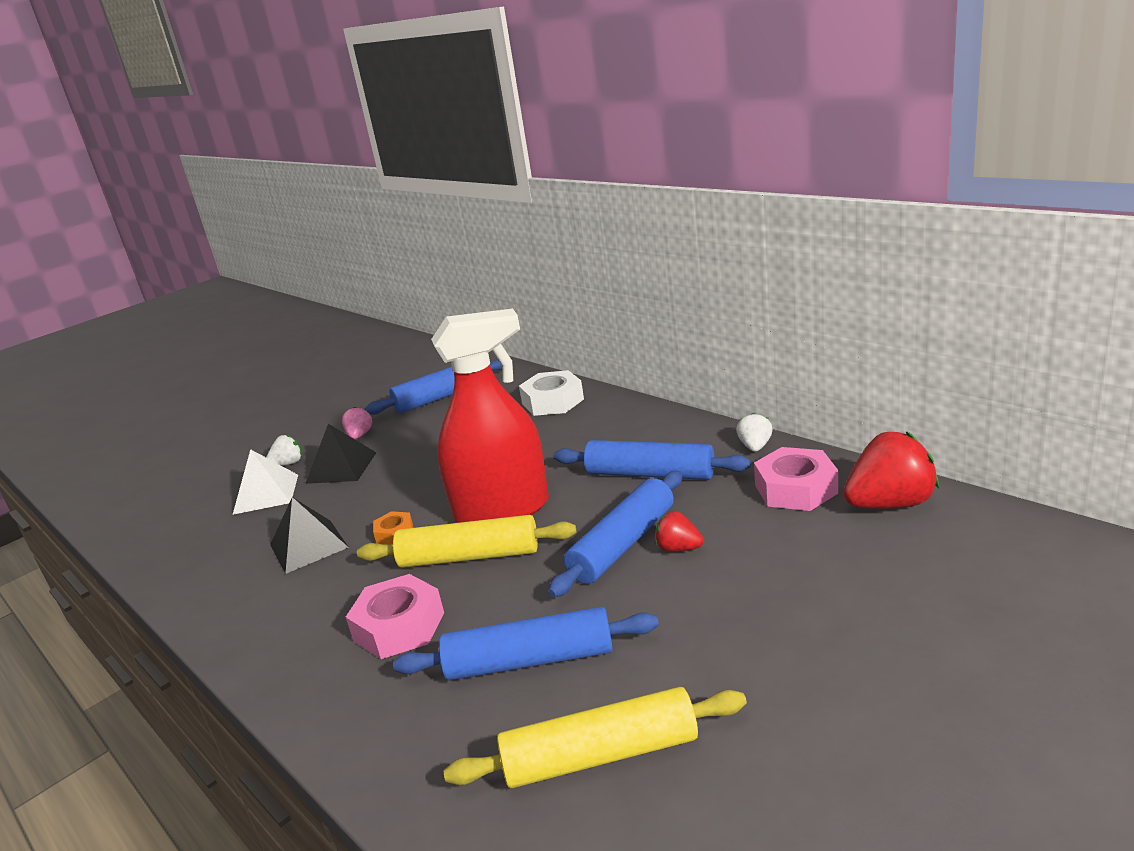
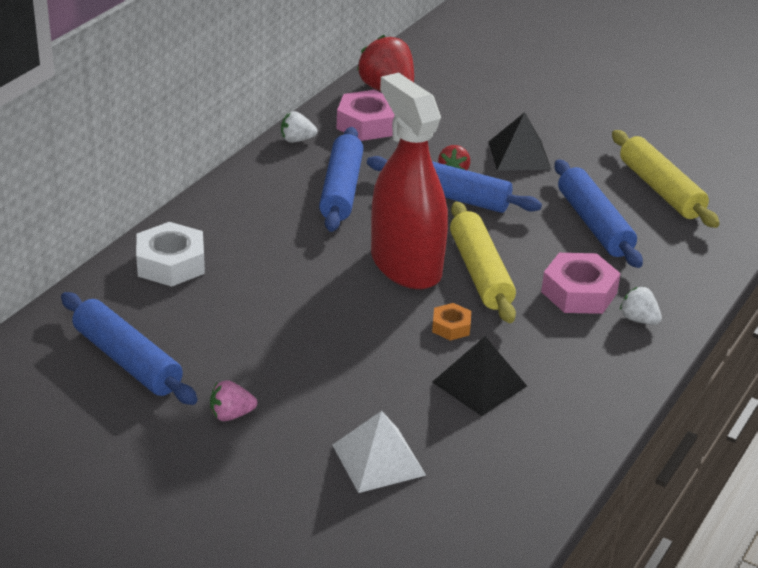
camera: 110 degrees left, 10 degrees up
white strawberry [266,435,302,466] -> white strawberry moved to [620,287,662,325]
black pyramid [305,424,376,484] -> black pyramid moved to [489,112,552,171]

